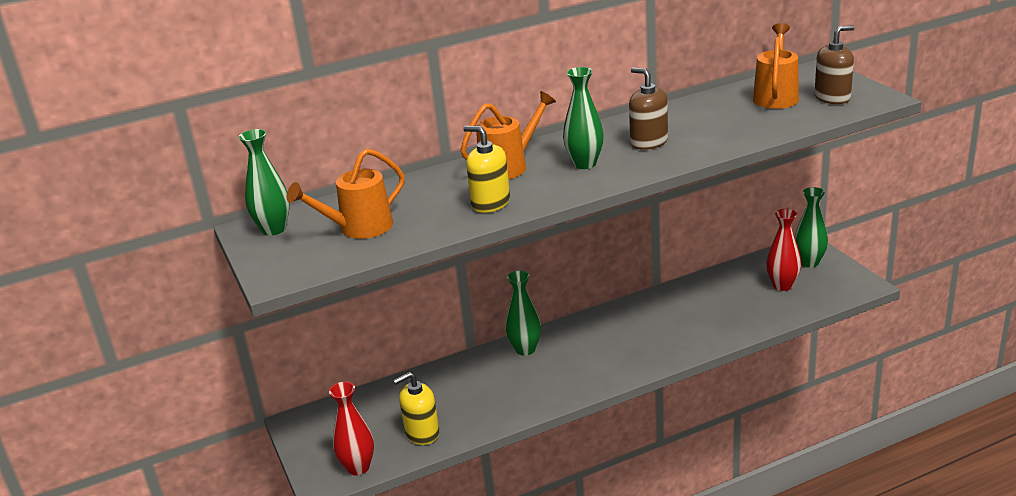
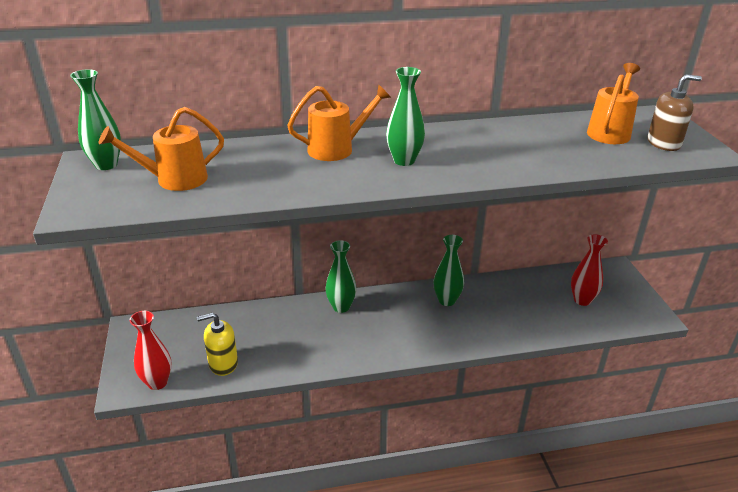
camera: 10 degrees right, 5 degrees up
yellow soap dispenser [463,126,510,213] -> none
brown soap dispenser [629,67,668,150] -> none
green vase [795,187,828,268] -> green vase moved to [434,235,464,306]

